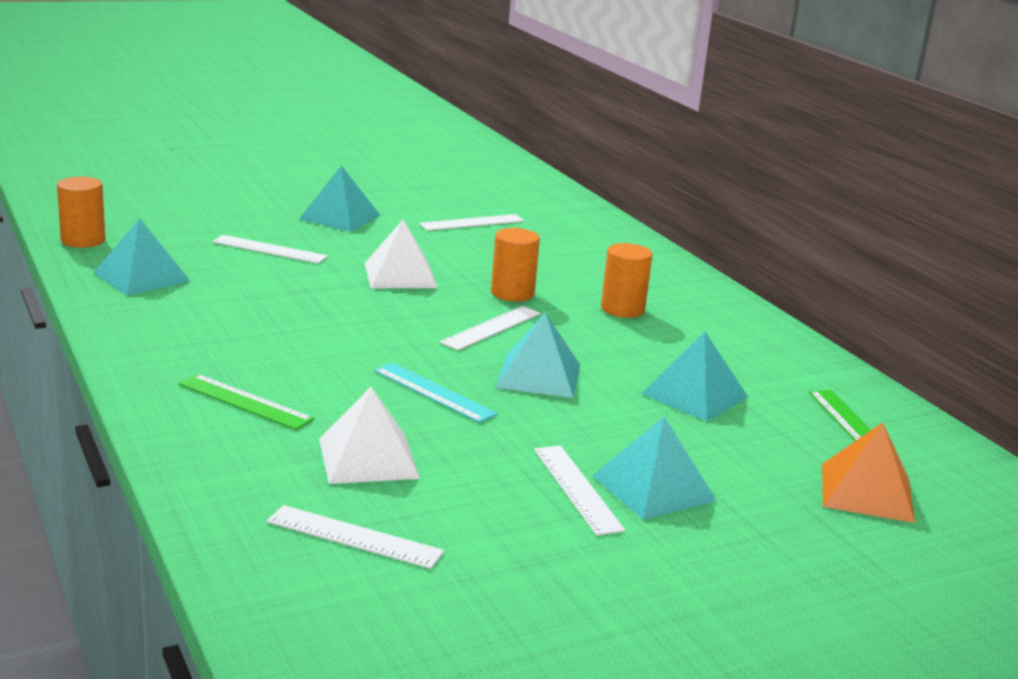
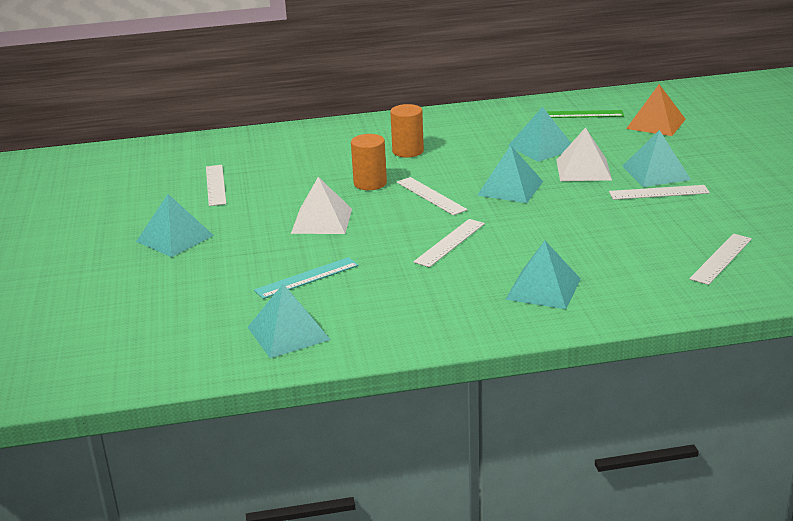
camera: 70 degrees left, 5 degrees up
orange cylinder [57,177,105,248] -> none
green ruler [179,374,314,430] -> turquoise pyramid [505,241,581,309]
white ruler [212,235,328,264] -> white ruler moved to [413,219,485,267]
white pyramid [319,387,420,484] -> white pyramid moved to [556,127,612,181]
turquoise ruler [374,363,498,423] -> turquoise ruler moved to [254,257,359,299]

